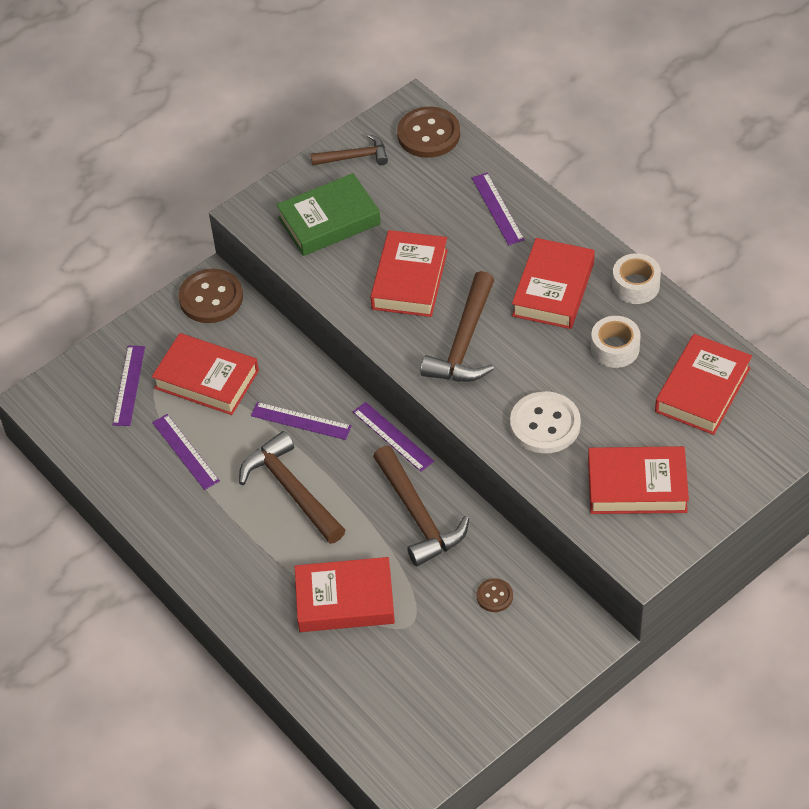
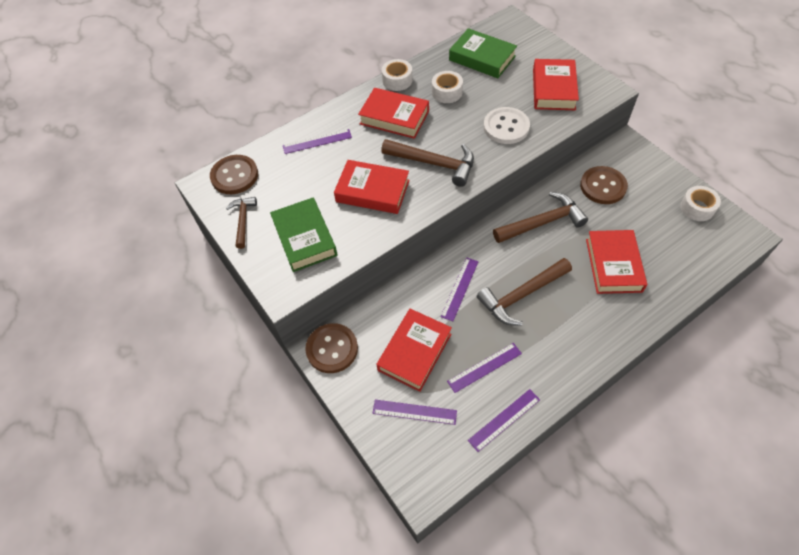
camera: 85 degrees left, 5 degrees up
purple ruler [353,402,434,472] -> purple ruler moved to [468,389,540,452]
brown button [476,578,513,612] -> brown button [580,166,628,204], size x1.96
red book [655,334,752,435] -> green book [449,28,517,78]
none -> white tape [680,186,721,221]

